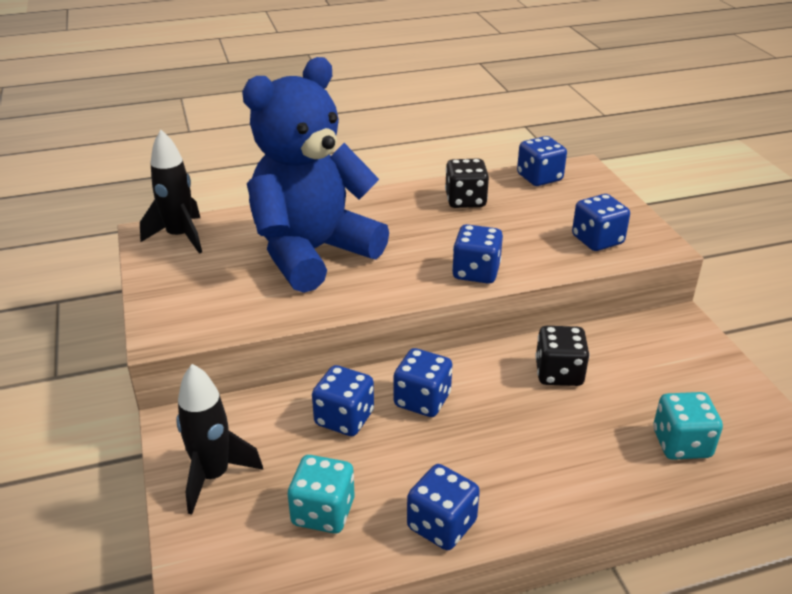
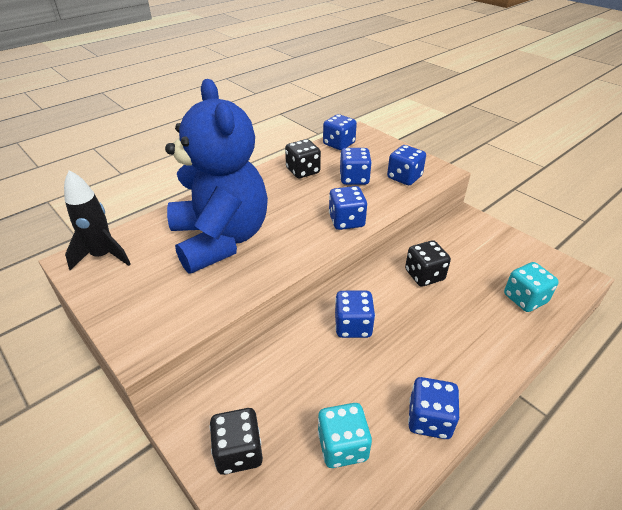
camera: 25 degrees left, 5 degrees up
black rocket [176,364,263,515] -> black dice [209,408,263,475]
blue teddy bear [242,57,389,293] -> blue teddy bear turned 135 degrees clockwise [165,79,268,274]
blue dice [312,365,374,436] -> blue dice moved to [340,148,372,185]

